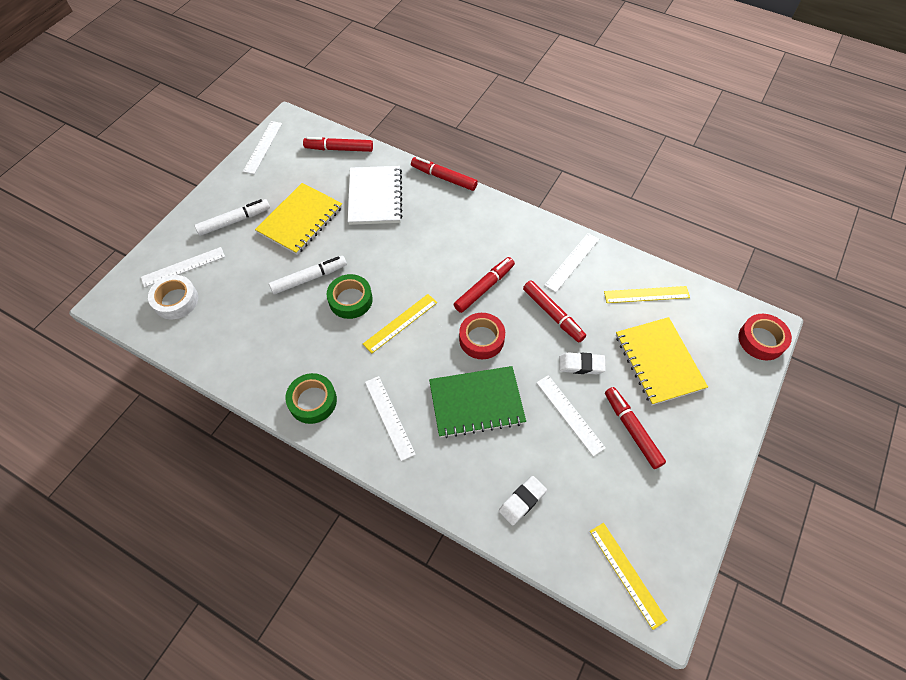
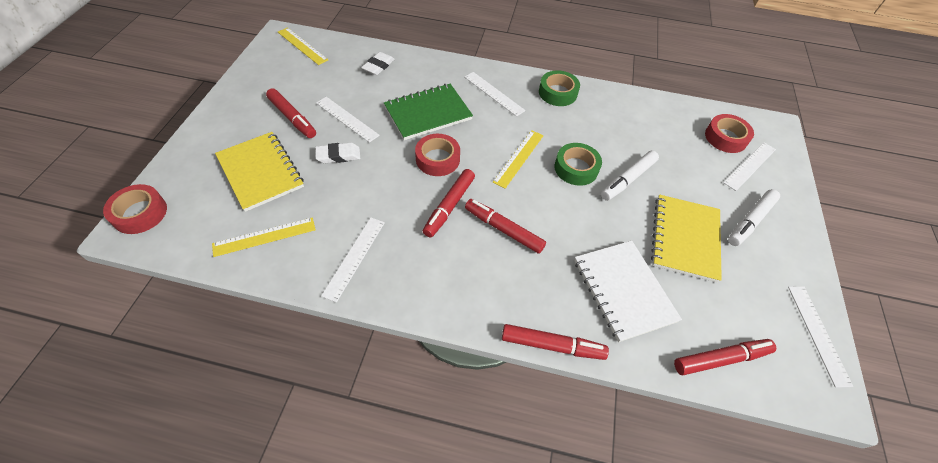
camera: 160 degrees right, 5 degrees down
white tape [148,275,198,319] -> red tape [705,114,754,153]
red marker [523,280,586,342] -> red marker moved to [465,199,546,254]

